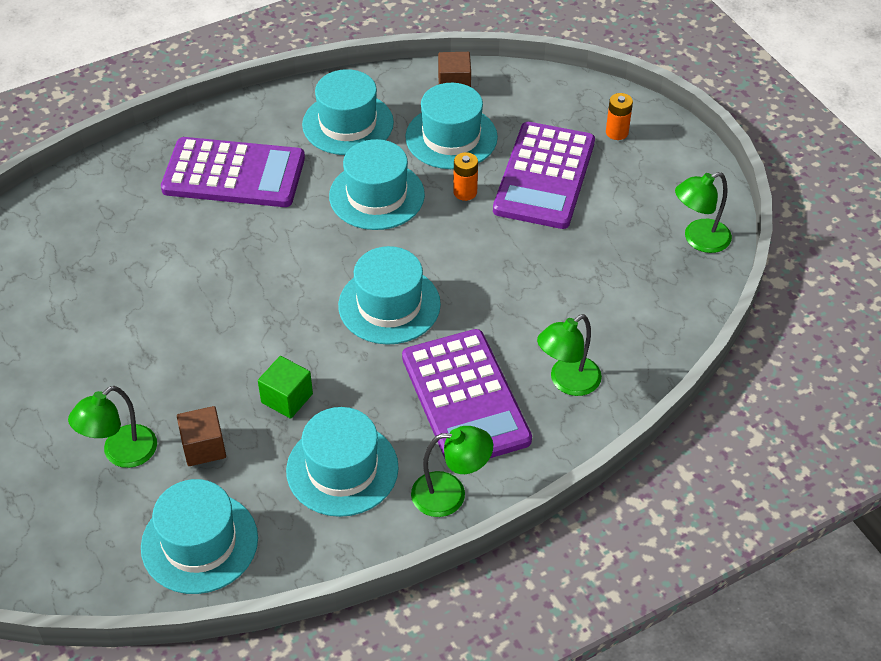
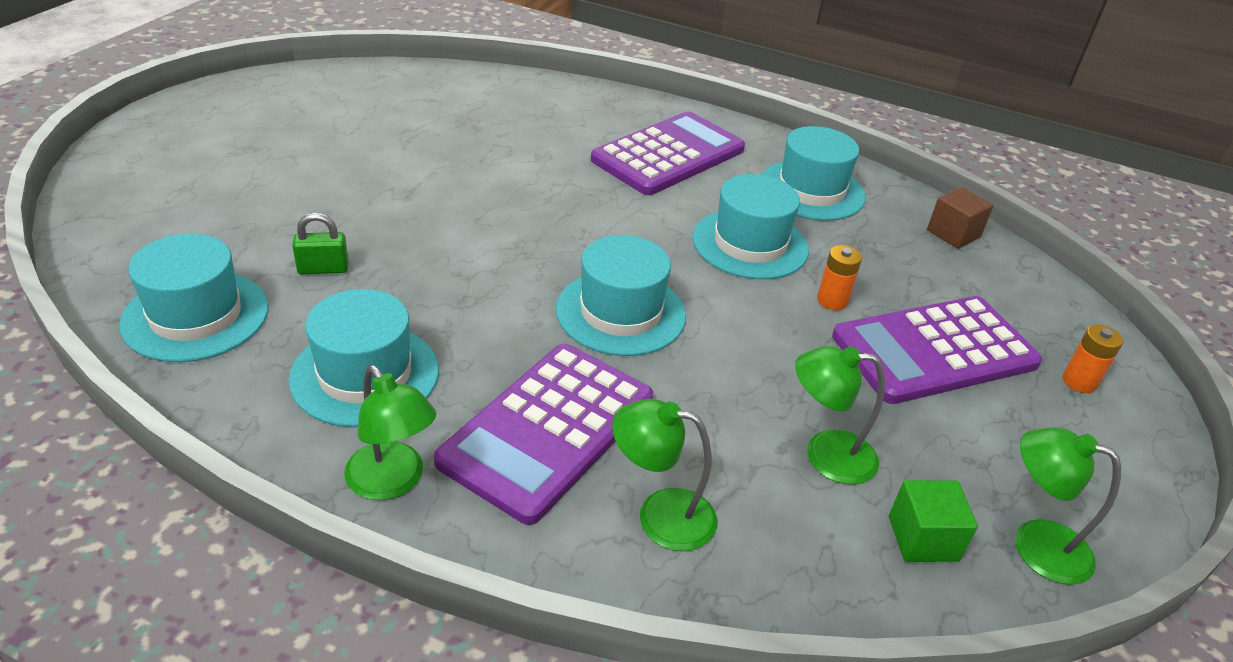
camera: 50 degrees right, 10 degrees down
green lamp [68,386,157,468] -> green lamp moved to [795,346,885,484]
purple calculator [161,137,305,207] -> purple calculator turned 105 degrees counterclockwise [591,111,745,195]
brown cube [177,406,226,466] -> green padlock [292,213,349,274]
green cube [258,356,313,419] -> green cube moved to [889,480,978,562]
turquoise hat [405,83,498,169] -> none

